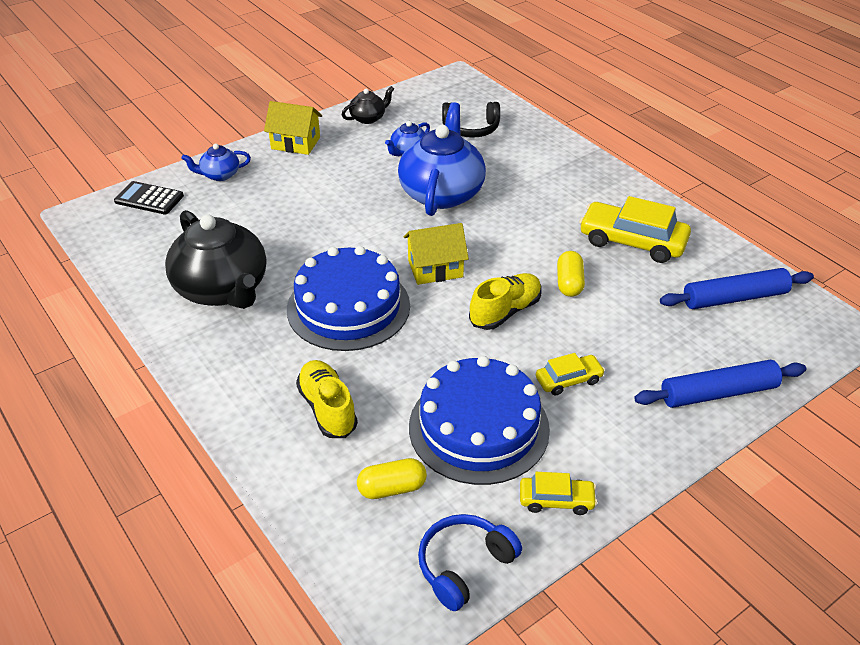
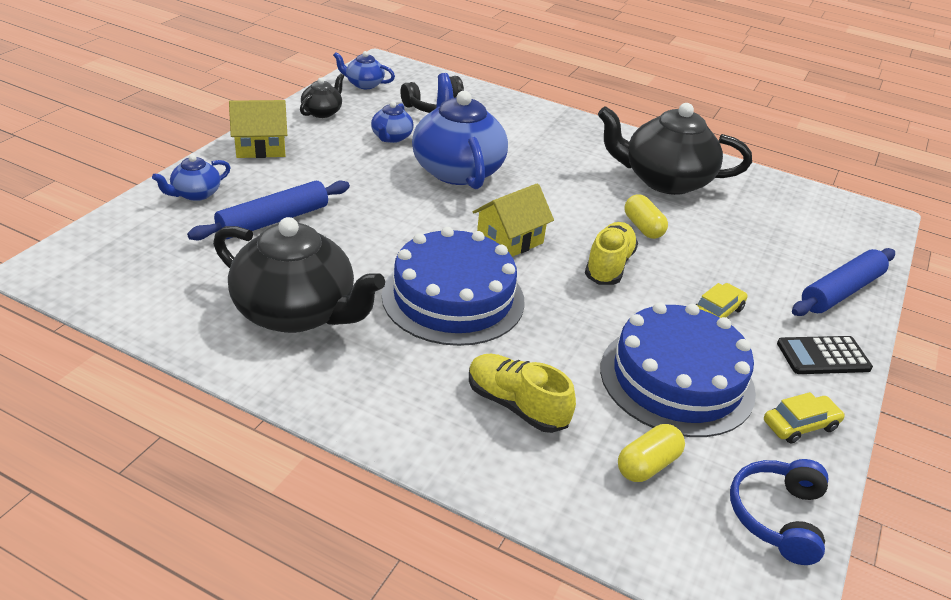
camera: 30 degrees left, 5 degrees down
black calculator [114,181,184,214] -> black calculator moved to [777,336,873,374]
yellow car [579,196,691,263] -> black teapot [598,103,752,195]
blue rolling pin [660,268,814,309] -> blue rolling pin moved to [187,180,350,241]
none -> blue teapot [333,51,395,89]

